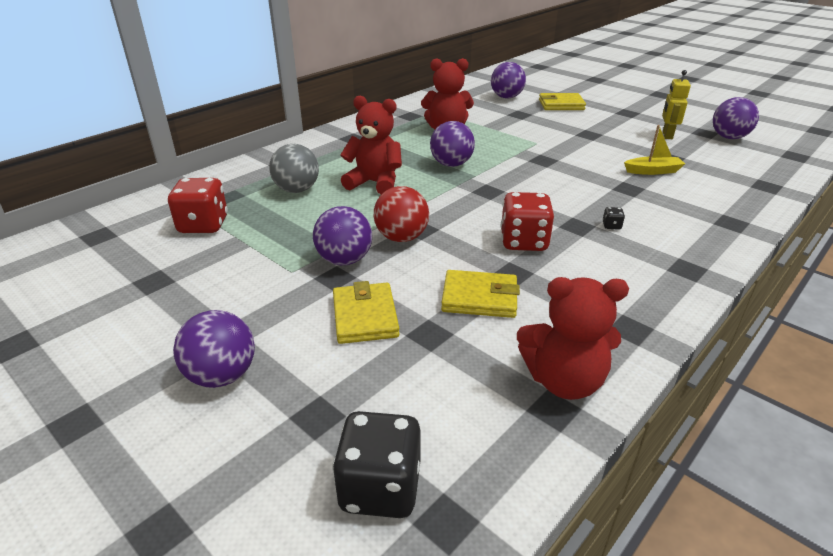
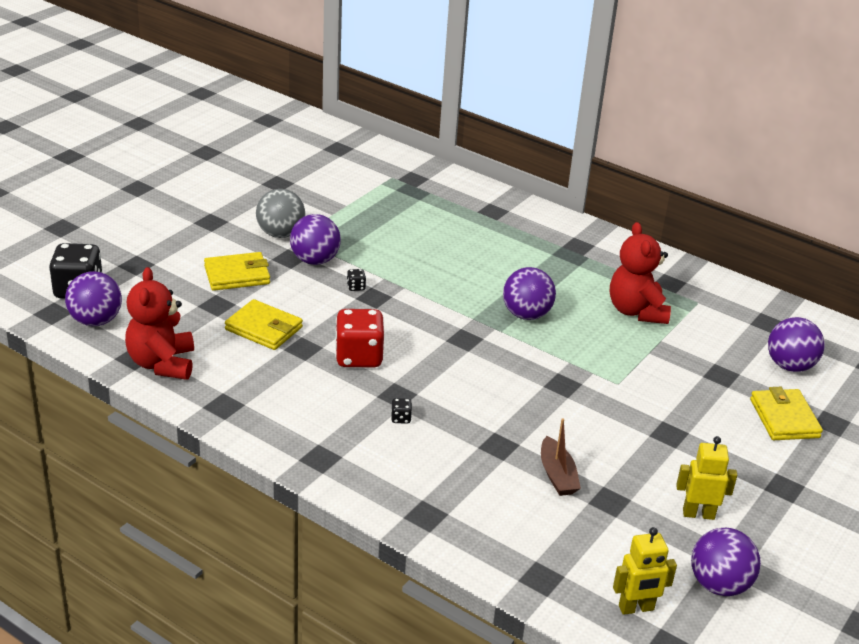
camera: 80 degrees right, 0 degrees up
red dice [168,178,228,233] -> none
purple ball [173,310,255,388] -> purple ball moved to [65,271,122,326]
grey ball [269,144,319,193] -> grey ball moved to [256,189,305,238]
red teddy bear [340,96,402,194] -> none
red ball [374,186,429,242] -> black dice [347,269,366,291]
yellow wallet [441,270,520,318] -> yellow wallet turned 60 degrees counterclockwise [225,299,303,350]
yellow boat [624,125,685,175] -> brown boat [541,418,581,496]
none -> yellow robot [613,527,677,615]

